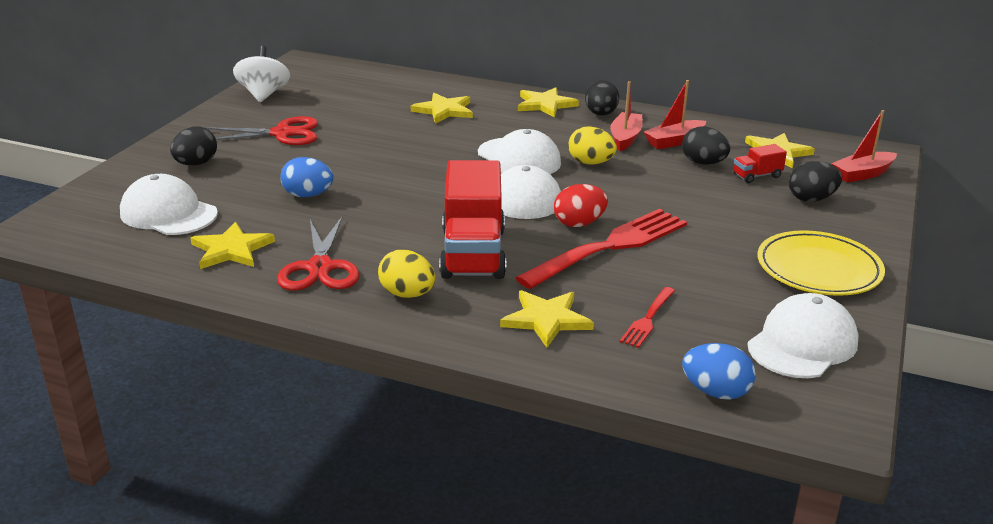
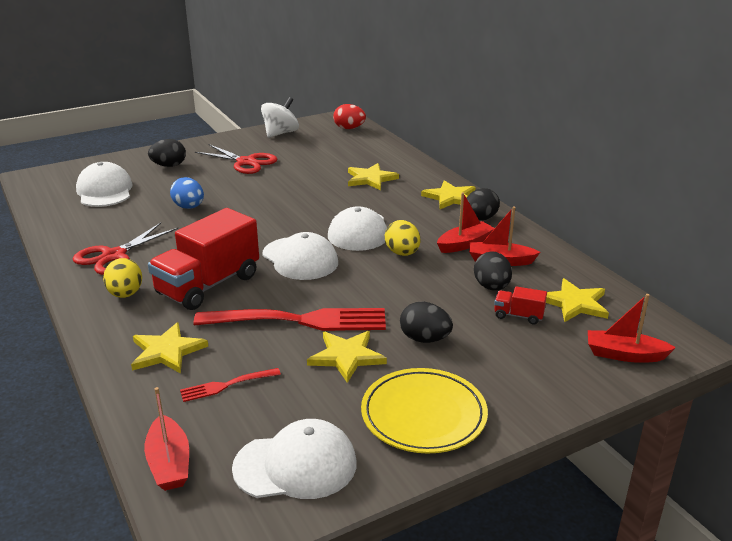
camera: 40 degrees right, 0 degrees up
yellow star [191,222,275,269] -> yellow star moved to [307,331,387,383]
red egg [554,184,608,227] -> red egg moved to [333,104,366,129]
blue egg [682,343,756,400] -> red boat [144,387,189,491]
black egg [789,161,842,202] -> black egg moved to [400,302,453,343]

